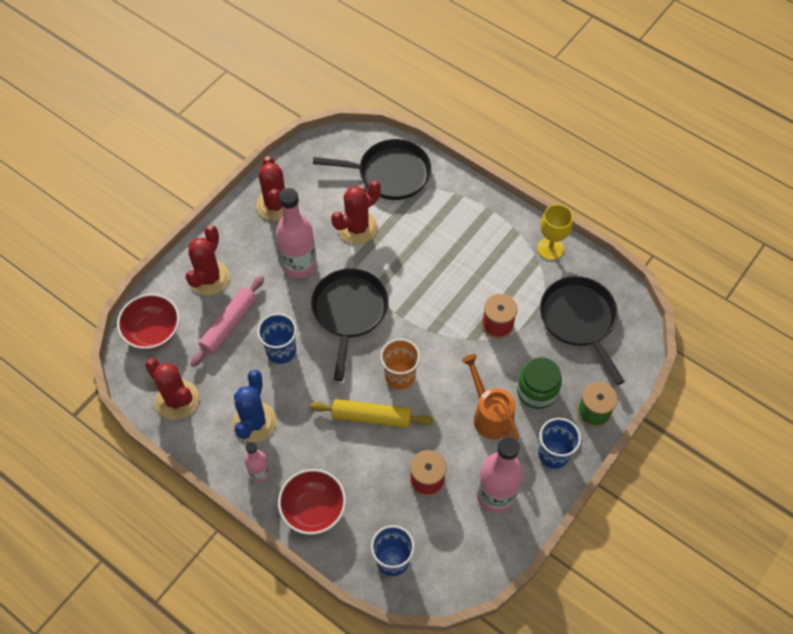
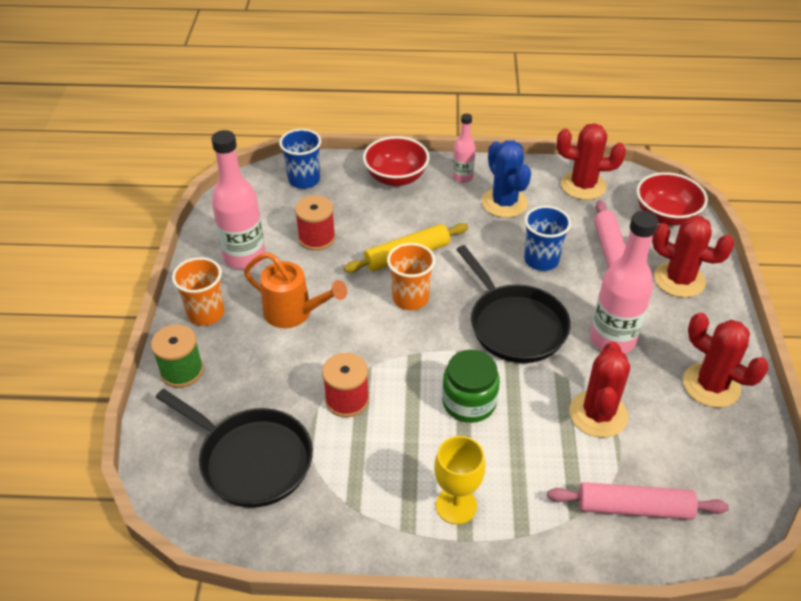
camera: 145 degrees right, 15 degrees down
red cactus [186,225,230,295] -> red cactus turned 45 degrees counterclockwise [652,216,734,298]
black pan [313,139,431,200] -> pink rolling pin [547,482,729,520]
green jar [517,357,562,409] -> green jar moved to [442,350,500,423]
yellow goblet [537,204,573,260] -> yellow goblet moved to [434,436,485,525]
blue cup [538,418,581,469] -> orange cup [172,257,224,326]

